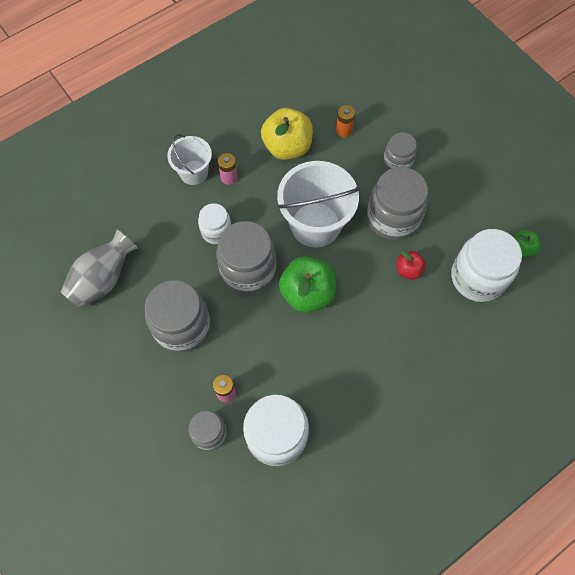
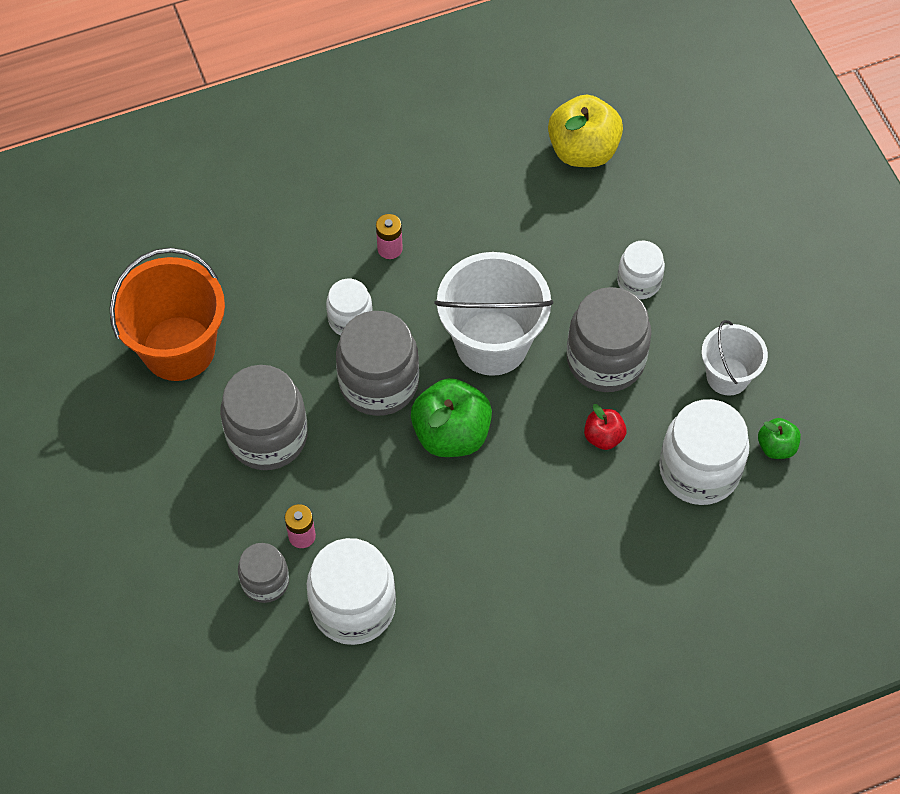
camera: 15 degrees right, 5 degrees down
grey vase [61,229,138,308] -> orange bucket [109,248,225,381]
white bucket [167,134,212,185] -> white bucket moved to [701,320,768,396]
yellow apple [261,108,313,160] -> yellow apple moved to [548,95,623,167]
orange battery [336,105,355,138] -> none
grey jar [384,132,417,170] -> white jar [617,241,665,299]

